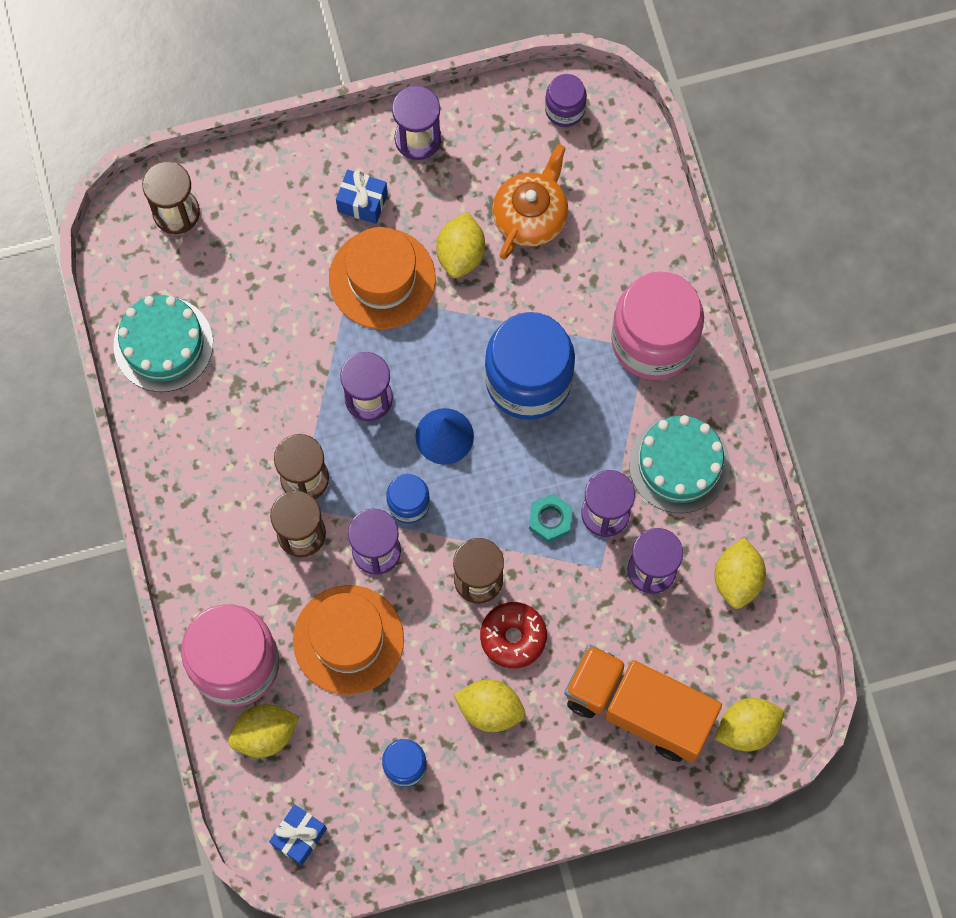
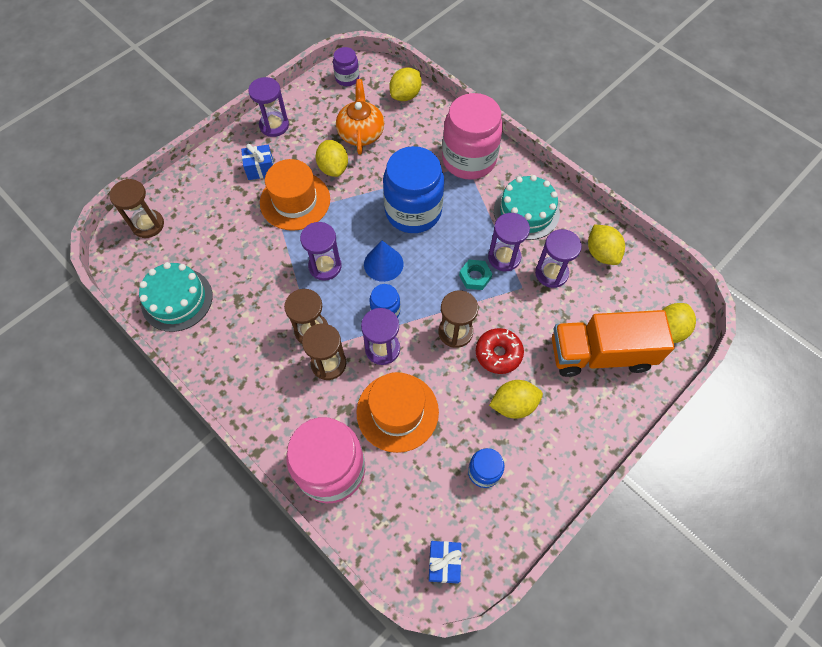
camera: 30 degrees left, 10 degrees down
yellow lemon [228,704,299,758] -> yellow lemon moved to [389,67,422,101]

